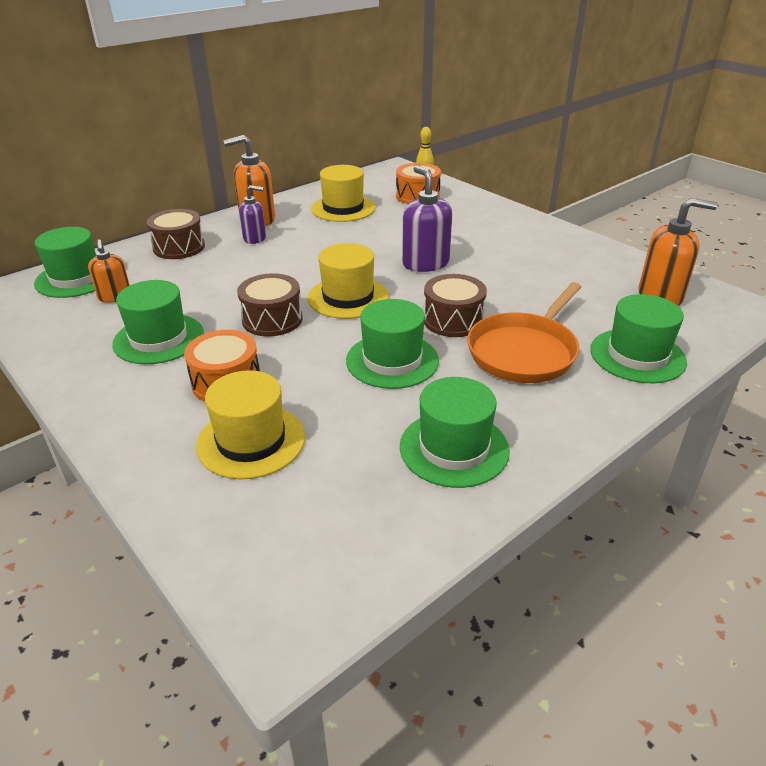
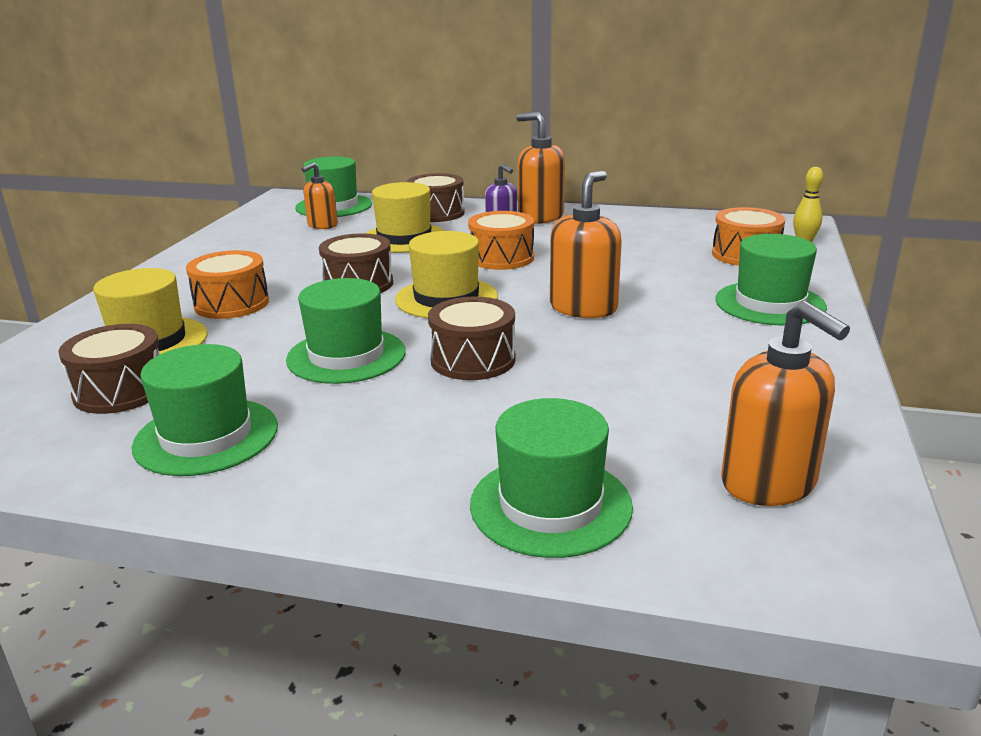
camera: 55 degrees right, 10 degrees down
green hat [112,280,204,364] -> green hat moved to [715,234,827,325]
yellow hat [311,165,375,222] -> yellow hat moved to [365,182,445,253]
purple soap dispenser [402,165,452,272] -> orange soap dispenser [550,170,622,318]
orange pan [467,282,581,383] -> none
none -> brown drum [58,324,160,414]
none -> orange drum [468,211,534,270]

